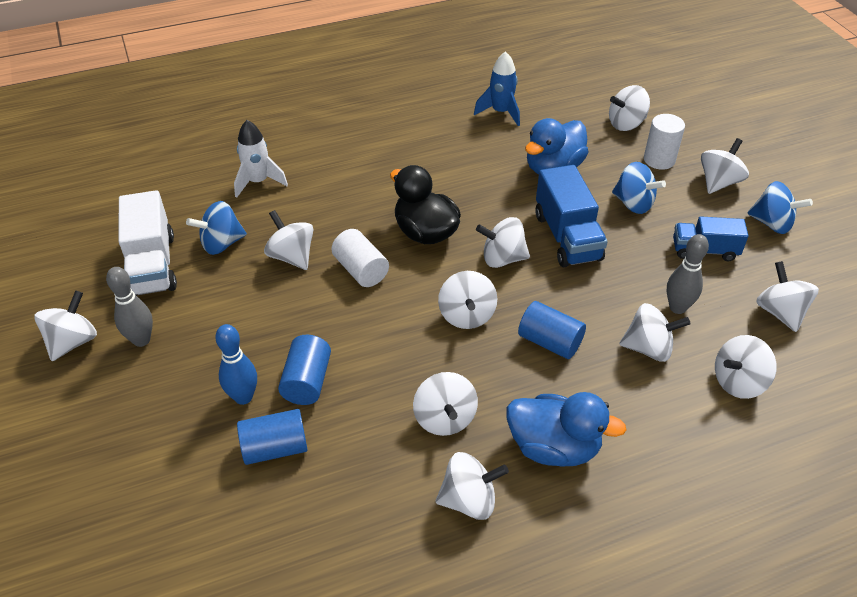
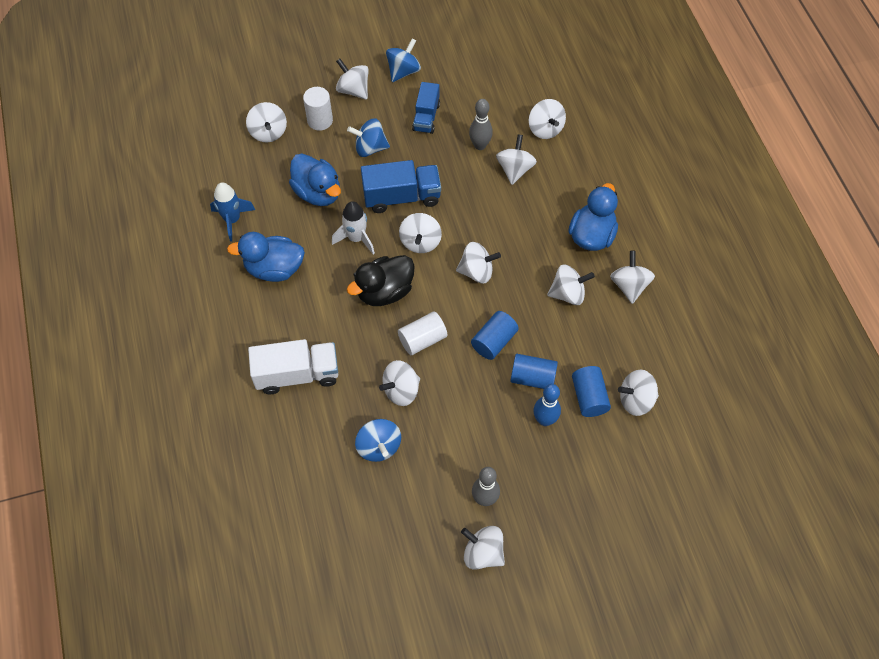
camera: 85 degrees left, 15 degrees up
white truck [119,190,177,296] -> white truck moved to [248,339,338,394]
white rocket [234,120,288,198] -> white rocket moved to [332,201,375,254]
blue cylinder [518,301,586,359] -> blue cylinder moved to [471,311,519,360]
blue spinning top [612,162,666,214] -> blue spinning top turned 135 degrees counterclockwise [347,118,390,157]
white spinning top [756,261,819,332] -> white spinning top moved to [618,370,659,416]
none -> blue duck [227,232,305,282]

